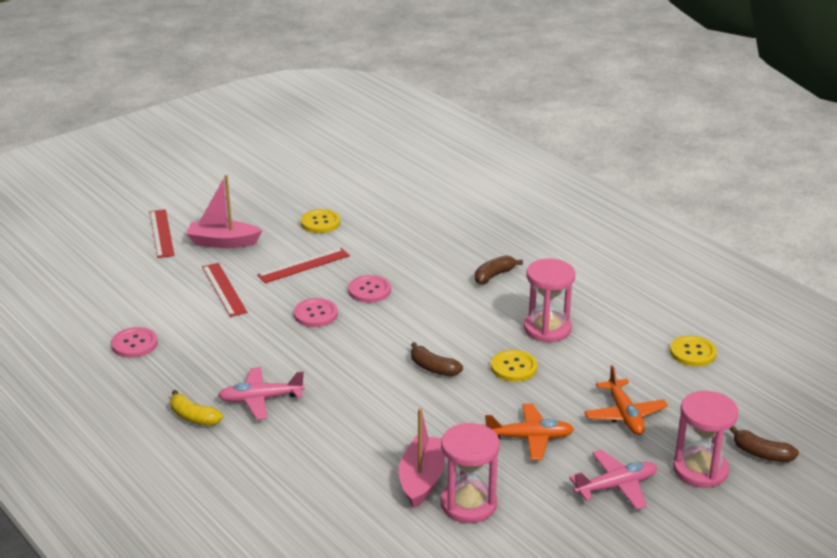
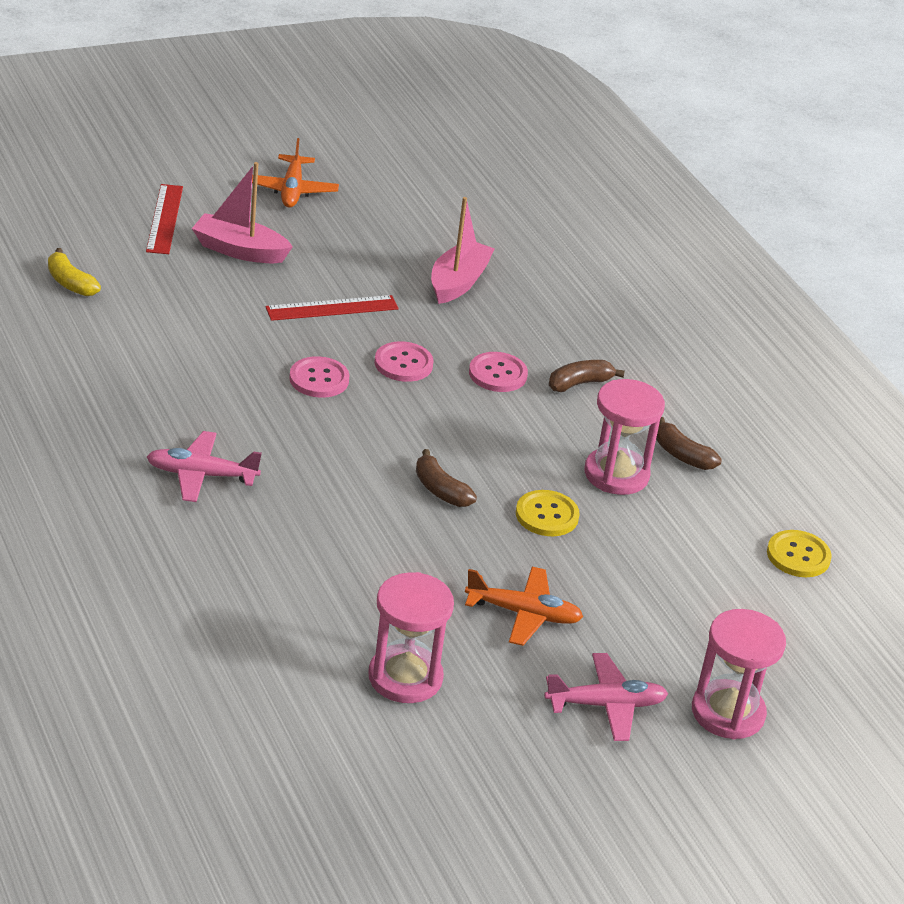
camera: 10 degrees right, 5 degrees up
pink button [111,327,158,358] -> pink button moved to [469,352,528,392]
yellow banana [170,390,223,426] -> yellow banana moved to [48,248,101,296]
red ruler [202,263,247,317] -> none
yellow button [301,209,340,233] -> none
pink boat [399,408,445,508] -> pink boat moved to [431,197,495,304]
orange plane [584,365,668,435] -> orange plane moved to [252,138,339,208]
brown banana [730,426,799,462] -> brown banana moved to [656,417,722,470]

